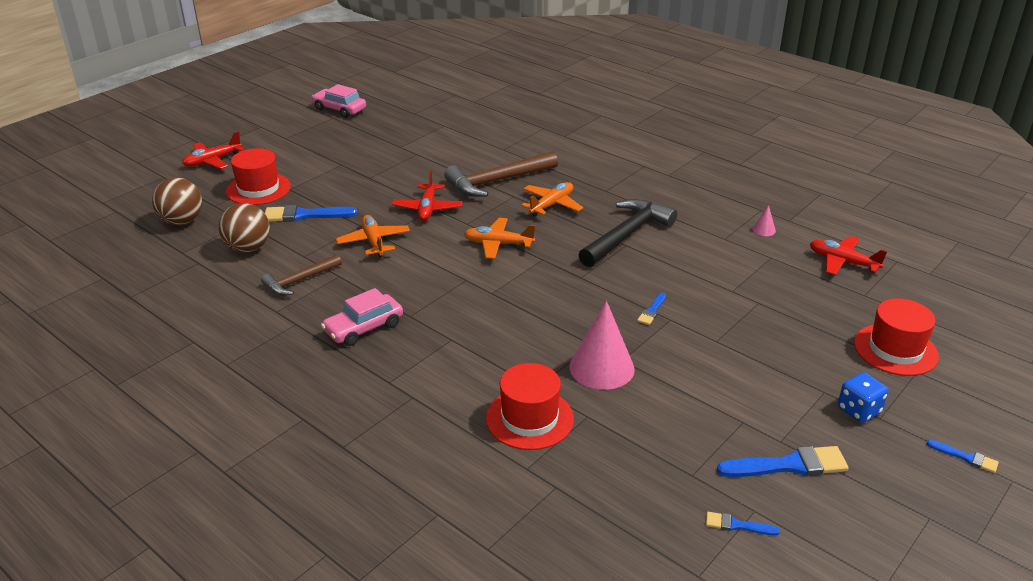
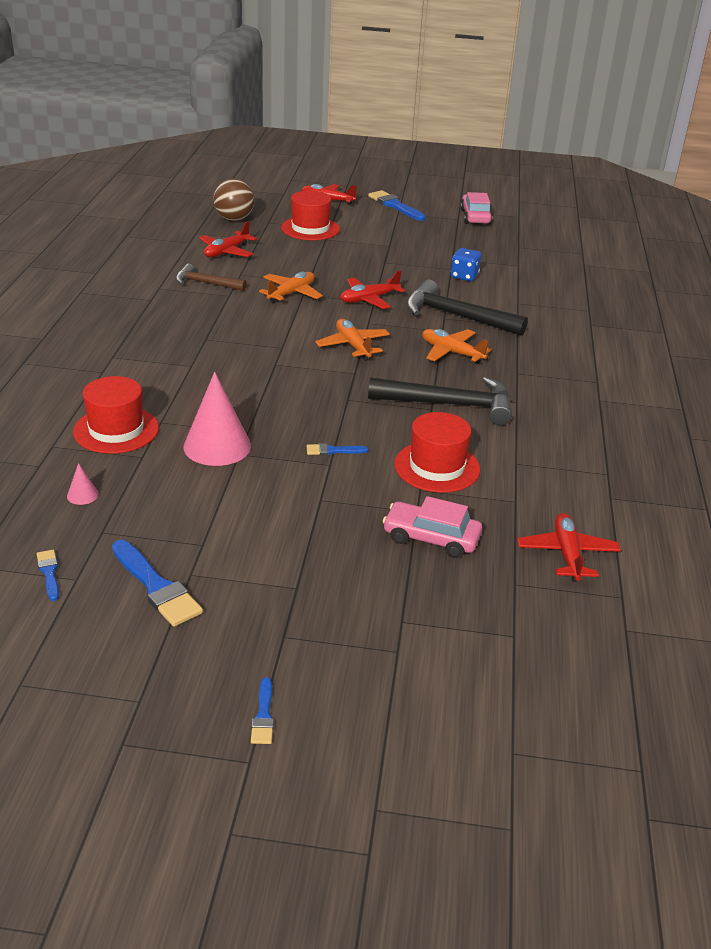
camera: 55 degrees right, 0 degrees up
brown ball [219,203,270,252] -> red plane [199,221,257,257]
blue brush [265,205,358,222] -> blue brush moved to [368,190,426,221]
pink car [321,288,403,346] -> pink car moved to [383,496,482,558]
brown hammer [444,151,558,197] -> black hammer [406,280,528,336]
orange plane [521,182,583,217] -> orange plane turned 150 degrees counterclockwise [422,329,492,363]
pink cone [753,205,776,236] -> pink cone moved to [67,463,99,505]
blue dice [838,372,889,423] -> blue dice moved to [451,248,481,281]
red hat [854,298,939,376] -> red hat moved to [394,412,480,493]

